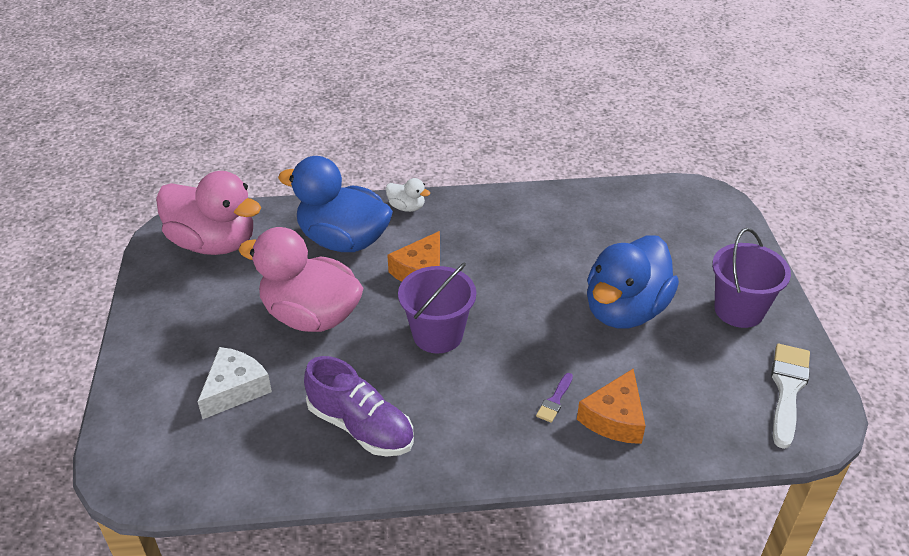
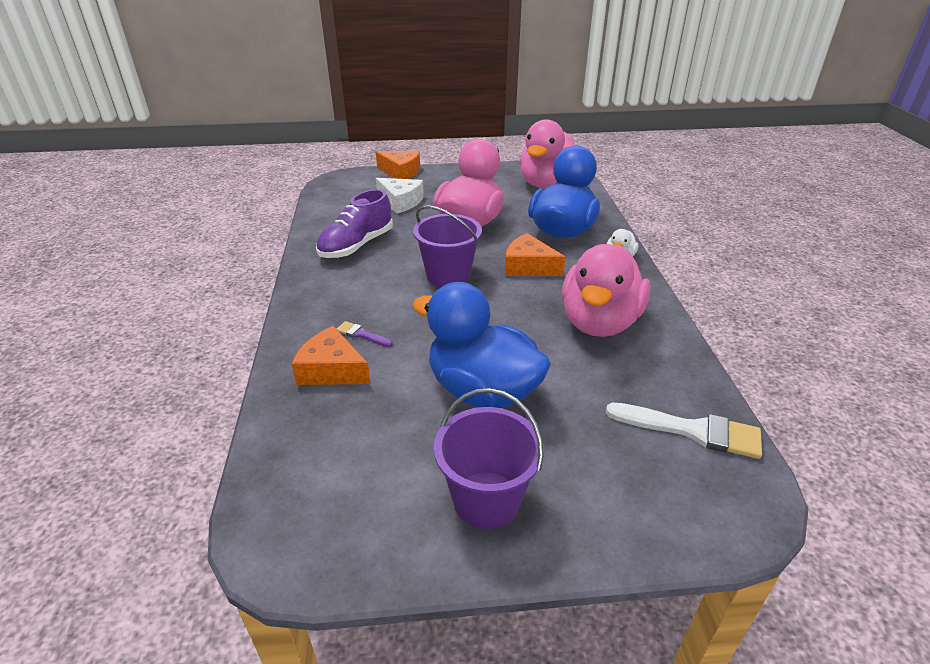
camera: 90 degrees right, 5 degrees down
white brush [771,344,810,449] -> white brush moved to [606,403,762,459]
none -> orange cheese [376,151,420,179]
none -> pink duck [562,244,651,337]

